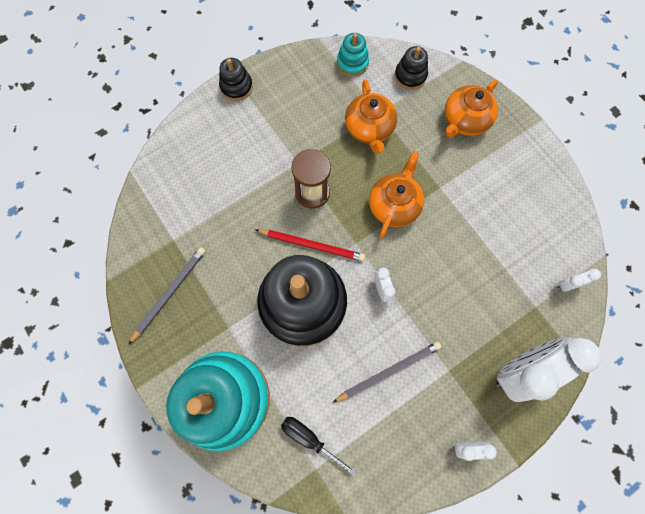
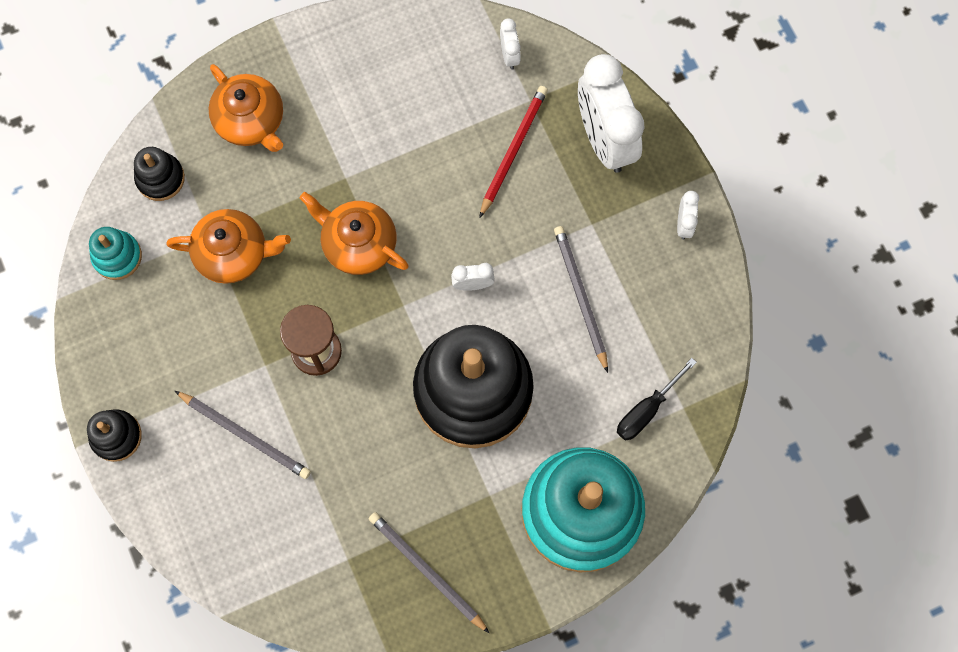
camera: 80 degrees left, 0 degrees up
red pencil [256,229,365,261] -> red pencil moved to [479,86,548,218]
none -> grey pencil [175,391,311,479]

